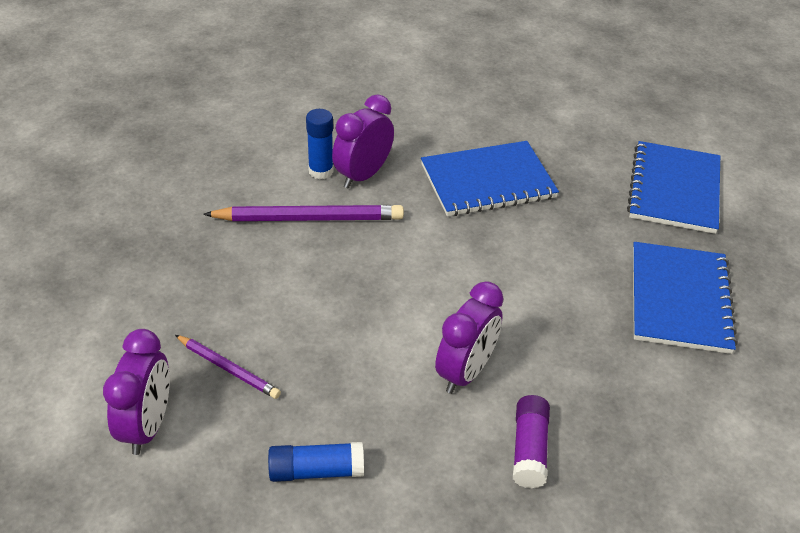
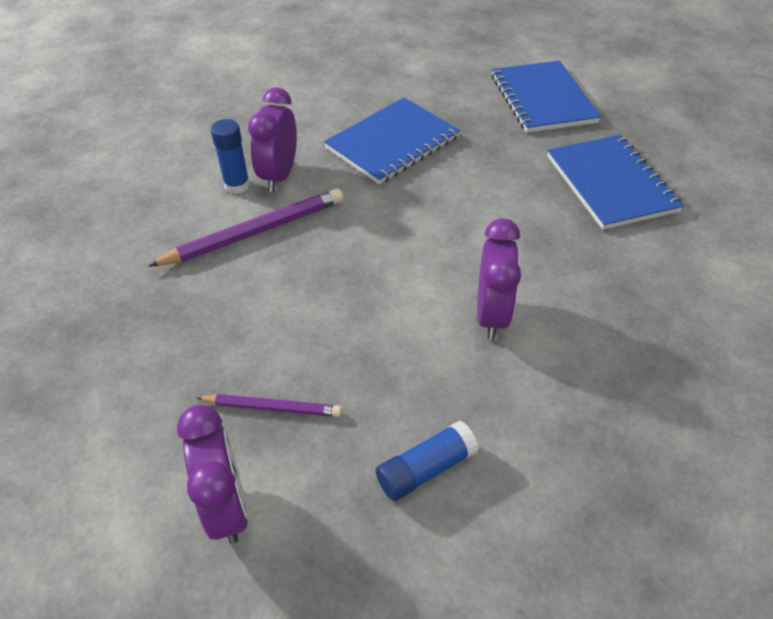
camera: 25 degrees left, 5 degrees up
purple glue stick [513,395,550,489] -> none

